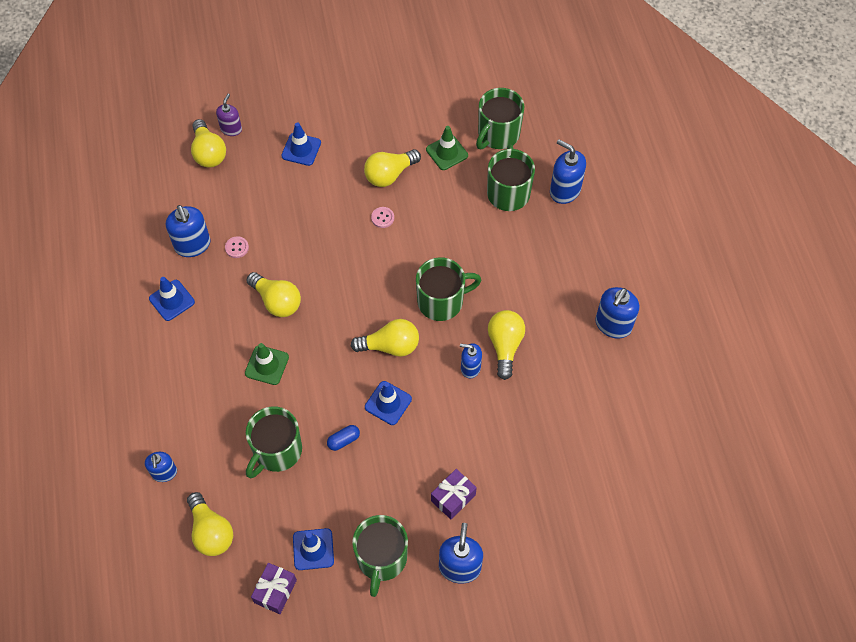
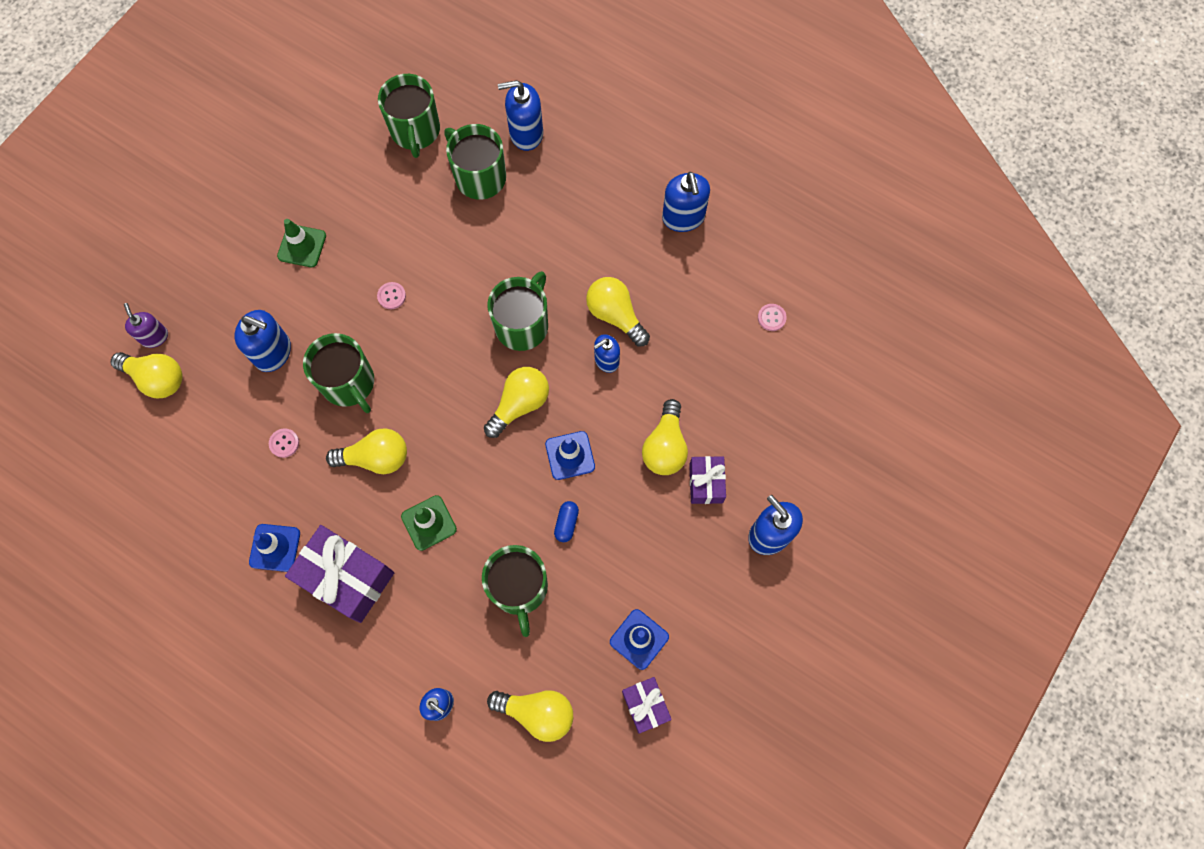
camera: 45 degrees left, 10 degrees up
blue soap dispenser [166,205,211,257] -> blue soap dispenser moved to [234,310,291,372]
blue traffic cone [281,122,321,166] -> none
green mug [352,515,408,597] -> green mug moved to [303,333,374,413]
yellow light bulb [364,149,421,187] -> yellow light bulb moved to [642,399,688,475]
green traffic cone [426,126,468,170] -> green traffic cone moved to [277,219,326,267]
none -> purple gift [285,525,394,623]
none -> pink button [758,304,787,331]

